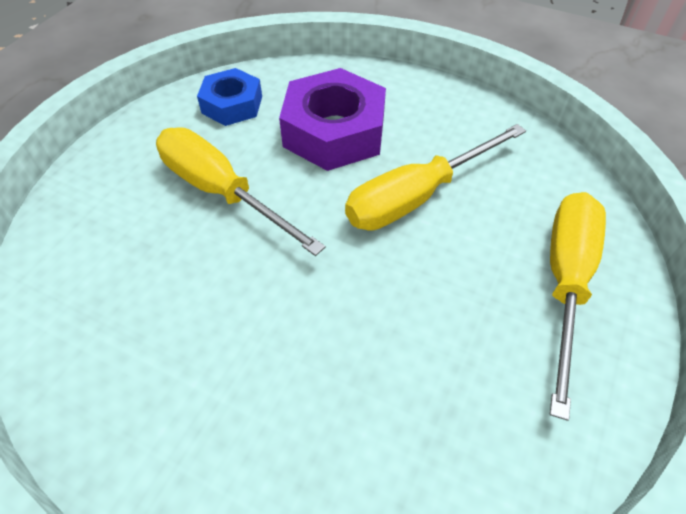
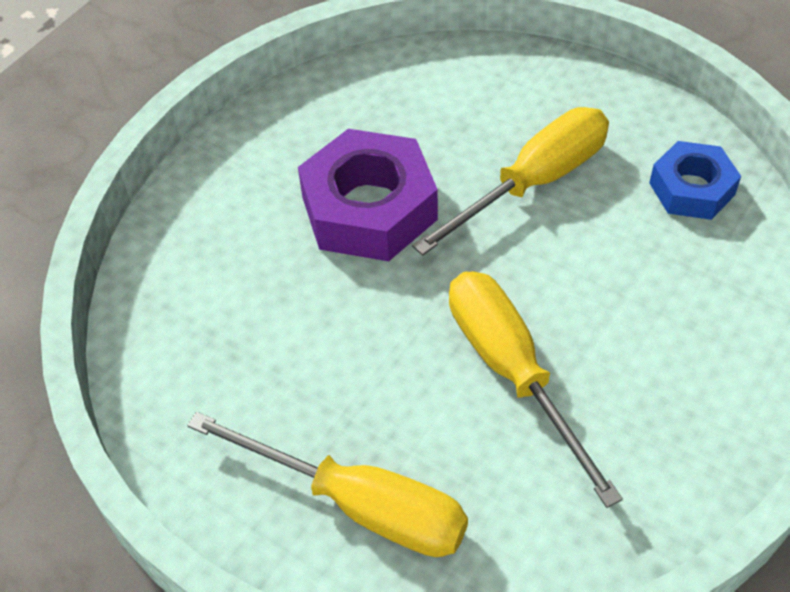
camera: 100 degrees right, 0 degrees up
purple nut [279,68,386,171] -> purple nut moved to [298,129,438,261]

